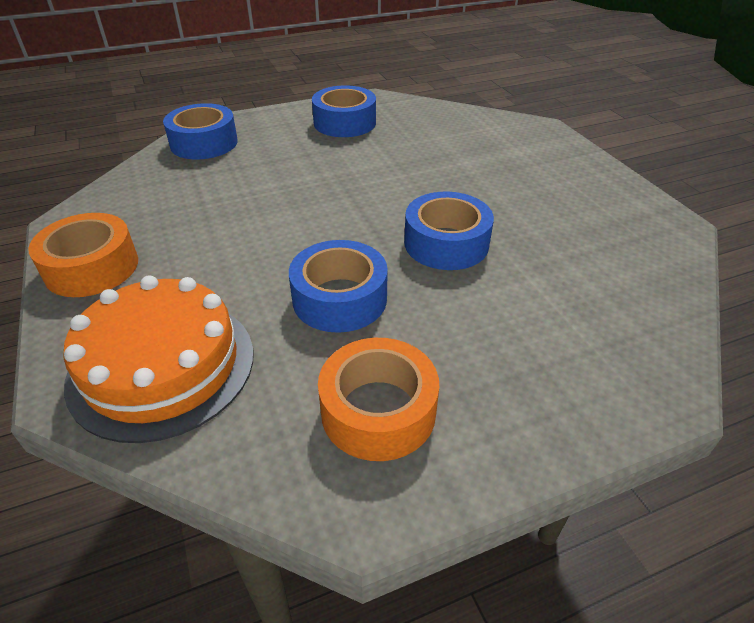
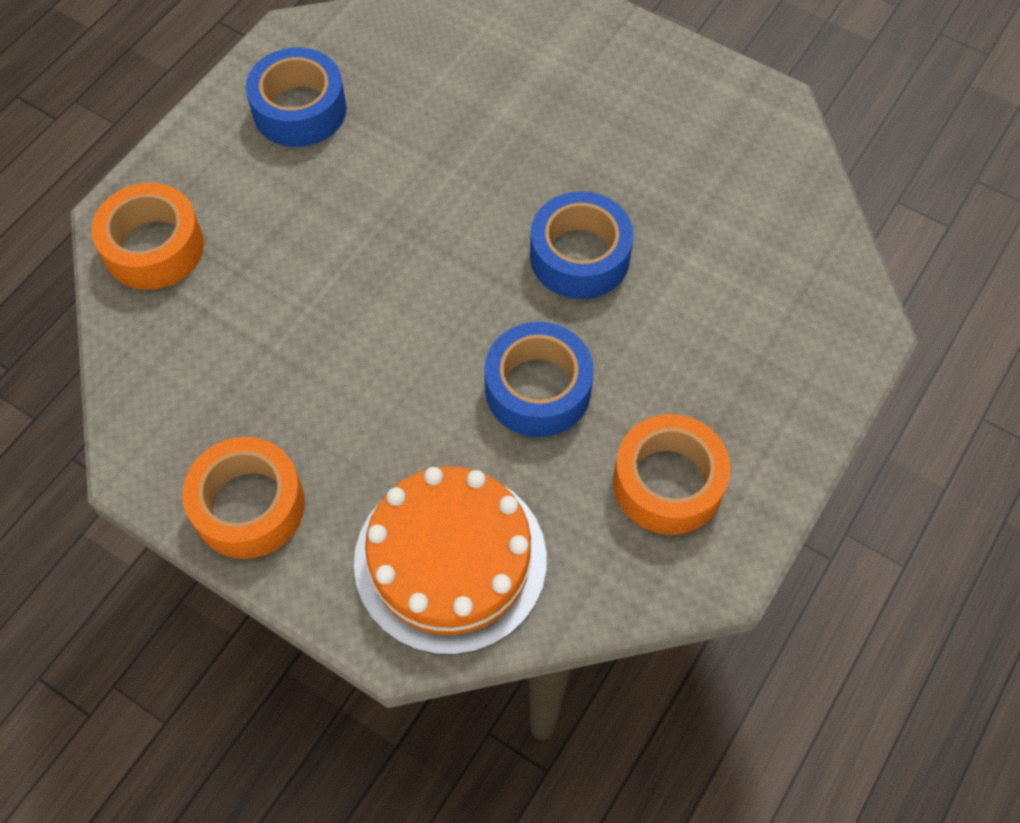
camera: 35 degrees left, 20 degrees up
blue tape [163,103,238,159] -> orange tape [91,183,204,290]

